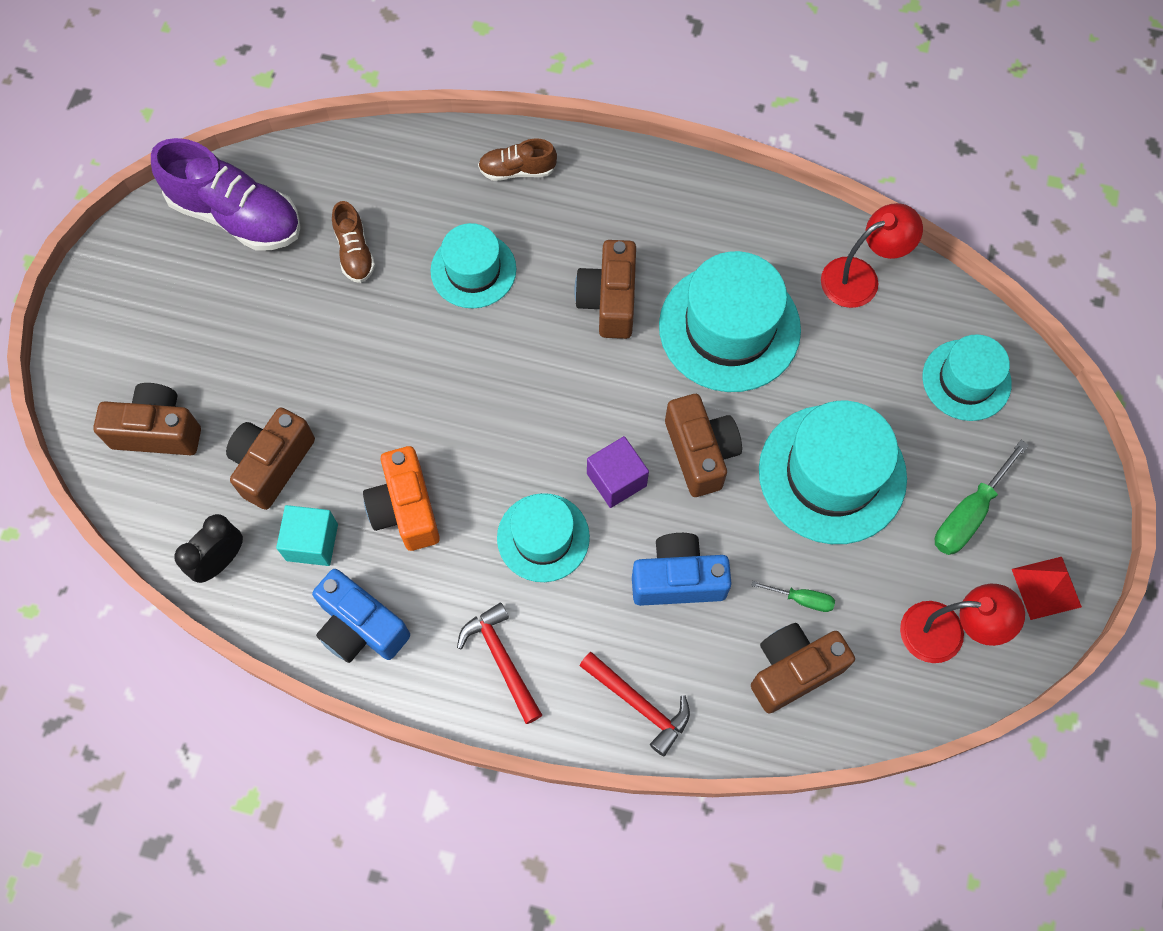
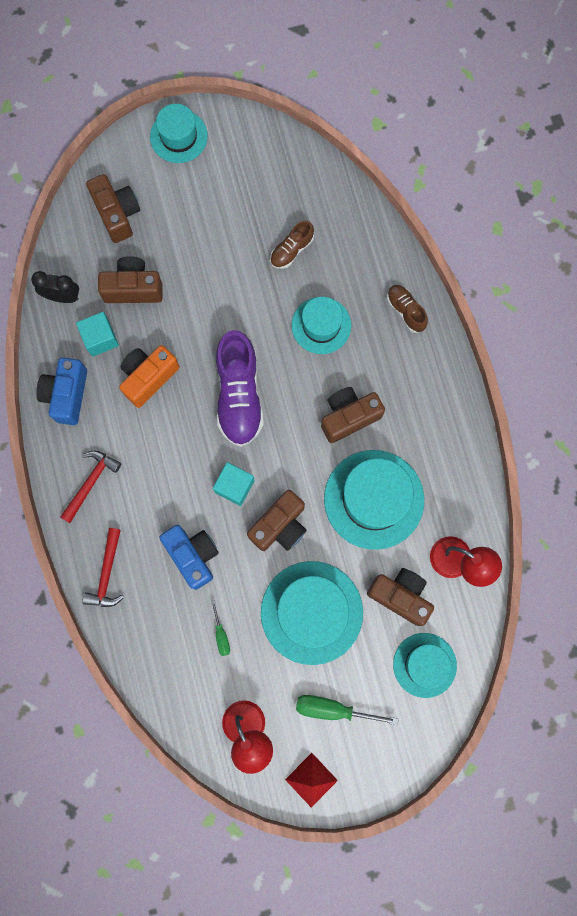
camera: 60 degrees right, 10 degrees up
purple shoe [151,138,301,251] -> purple shoe moved to [216,330,264,447]
turquoise hat [497,493,590,582] -> turquoise hat moved to [150,104,208,163]
purple cube [587,436,649,508] -> turquoise cube [213,462,255,506]
brown camera [751,623,855,713] -> brown camera moved to [367,568,434,626]

